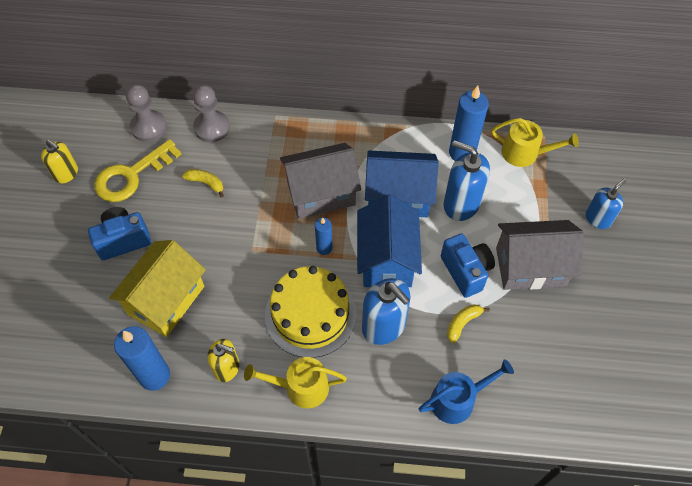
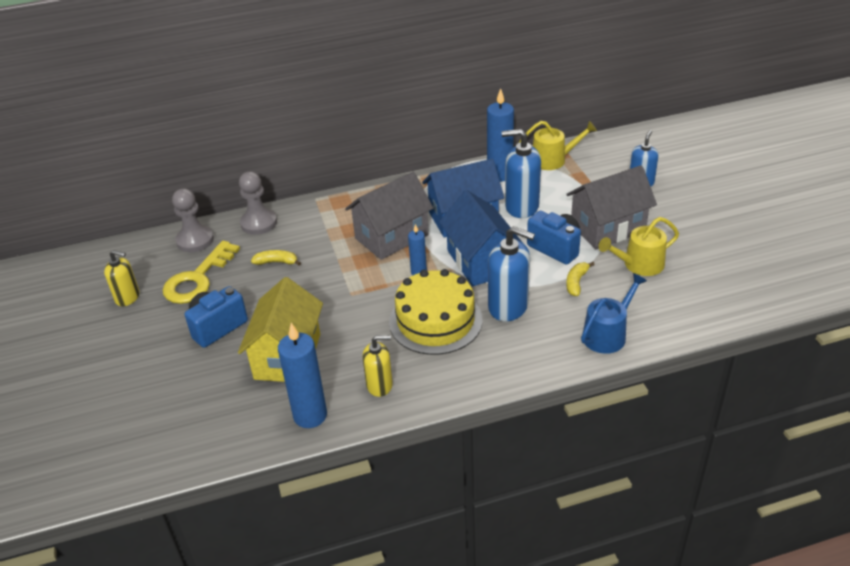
camera: 20 degrees left, 20 degrees down
yellow watering can [244,357,347,409] -> yellow watering can moved to [599,217,679,276]

